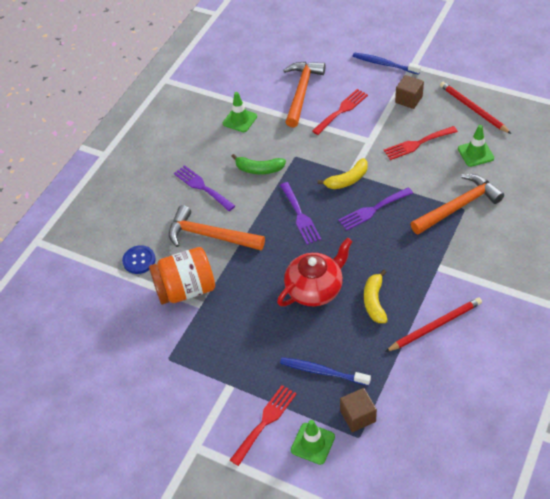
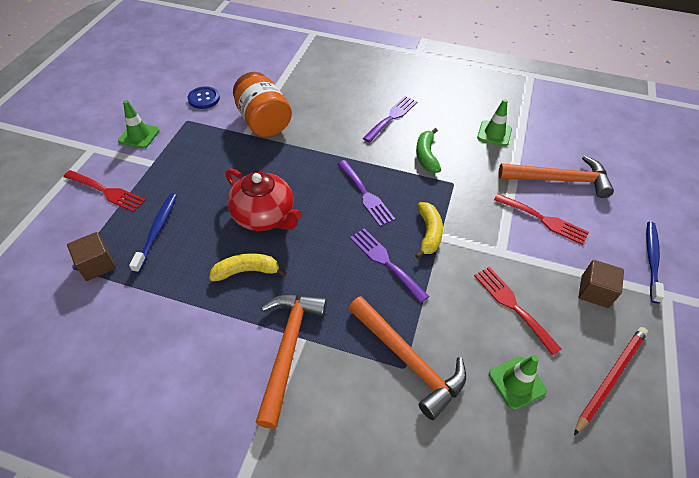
camera: 75 degrees right, 0 degrees up
blue button [122,245,156,274] -> blue button moved to [188,86,220,109]
orange hammer [169,205,265,250] -> orange hammer moved to [255,295,327,429]
purple fork [280,182,321,245] -> purple fork turned 90 degrees counterclockwise [337,160,395,227]
green traffic cone [291,420,335,465] -> green traffic cone moved to [118,100,160,149]
yellow banana [317,158,368,189] -> yellow banana turned 135 degrees counterclockwise [415,202,443,259]
red pencil [385,297,482,352] -> none

